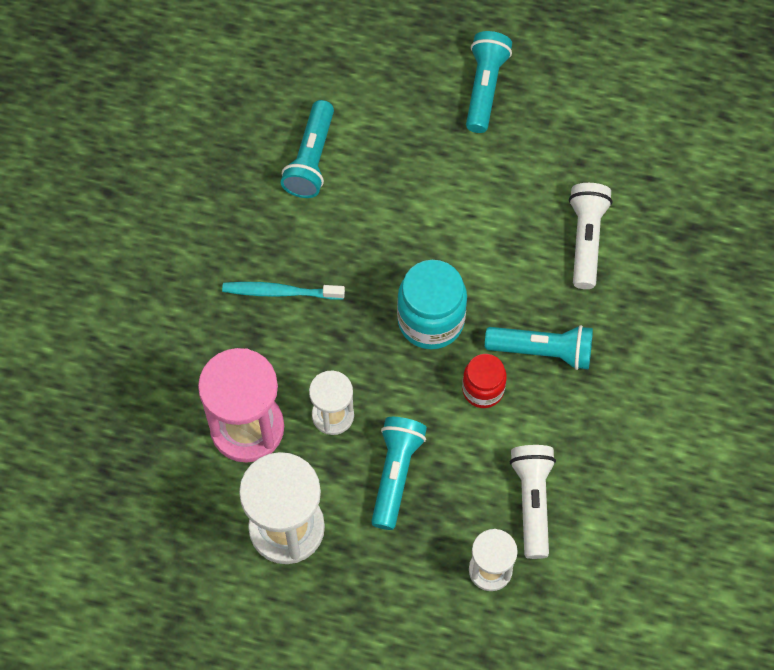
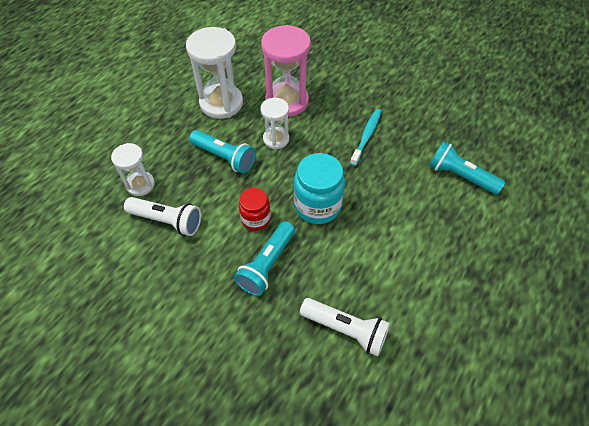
camera: 110 degrees right, 10 degrees down
turquoise flashlight [466,31,512,133] -> none

